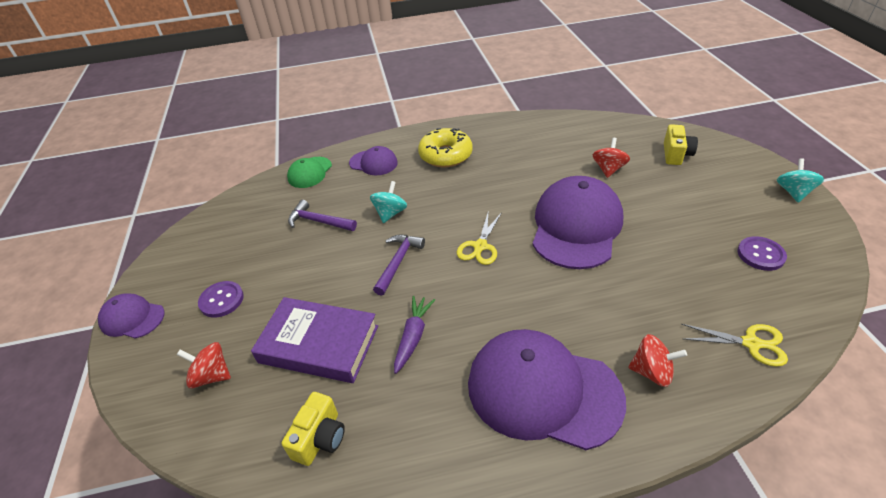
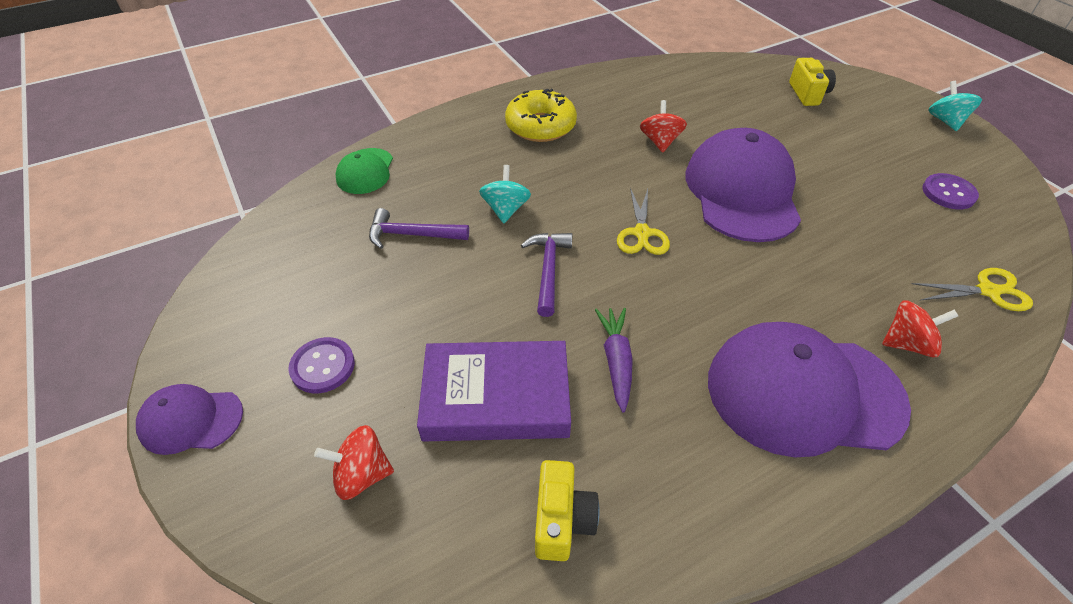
camera: 20 degrees left, 5 degrees up
purple cap [349,146,398,175] -> none
red spinning top [593,138,630,178] -> red spinning top moved to [640,100,687,153]

